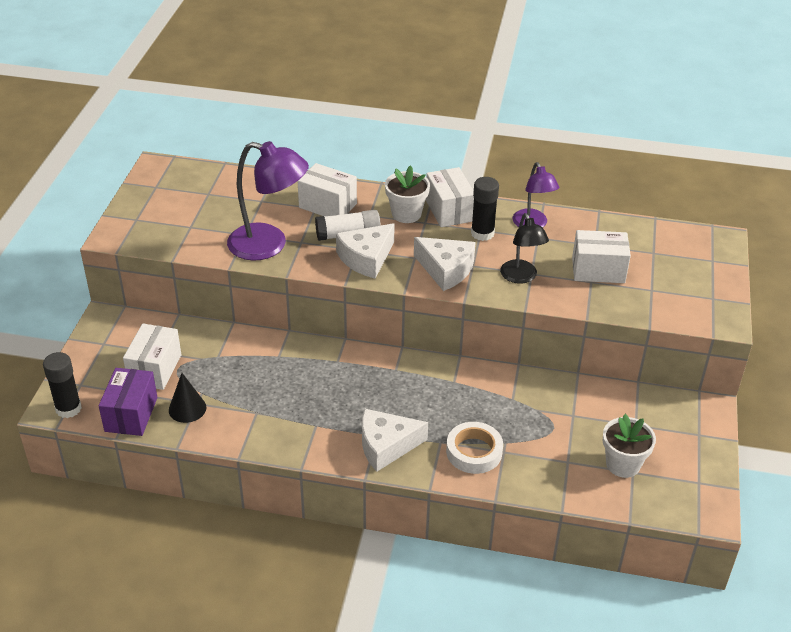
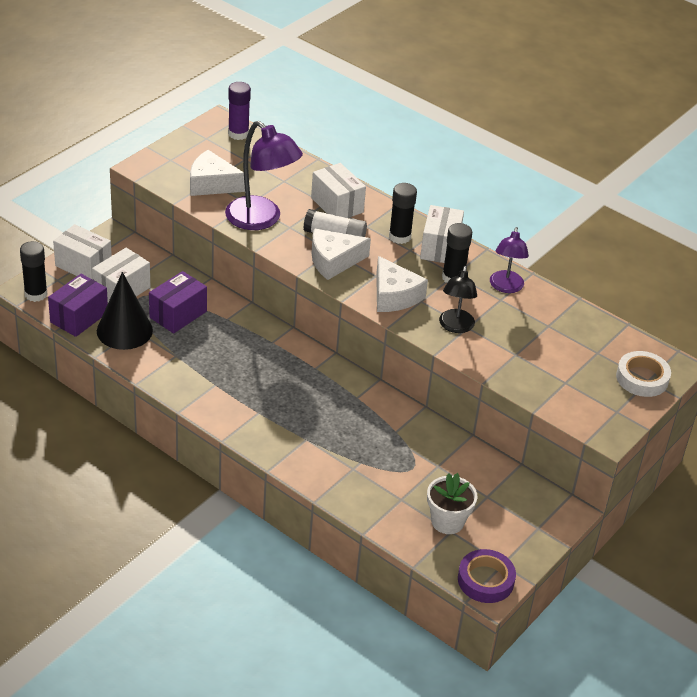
camera: 25 degrees right, 0 degrees up
black cone [169,373,206,423] -> black cone [97,272,153,350], size x1.64
white cheese [362,409,428,472] -> white cheese moved to [190,150,245,196]
white flower pot [385,165,430,223] -> black glue stick [389,183,417,244]
white tape [446,422,503,474] -> white tape moved to [616,351,671,397]
white box [572,230,631,283] -> white box moved to [53,224,112,279]
none -> purple box [149,271,207,334]
none -> purple glue stick [228,82,251,140]
none -> purple tape [458,549,516,603]

